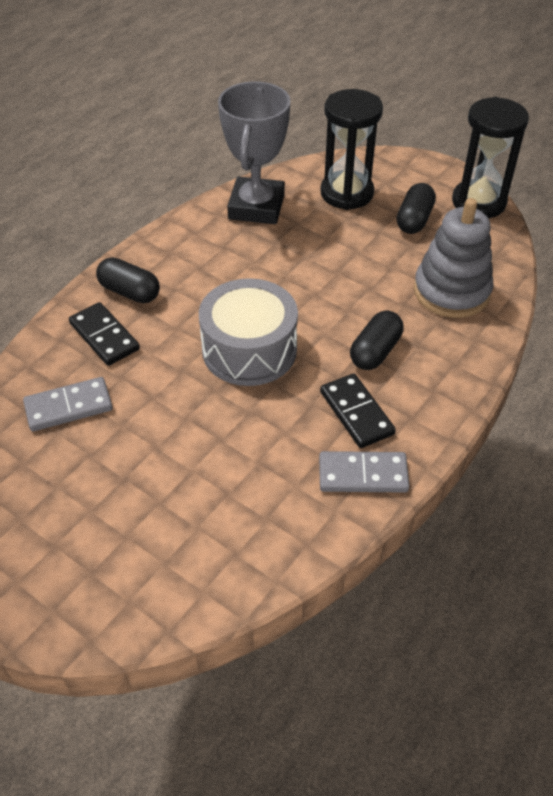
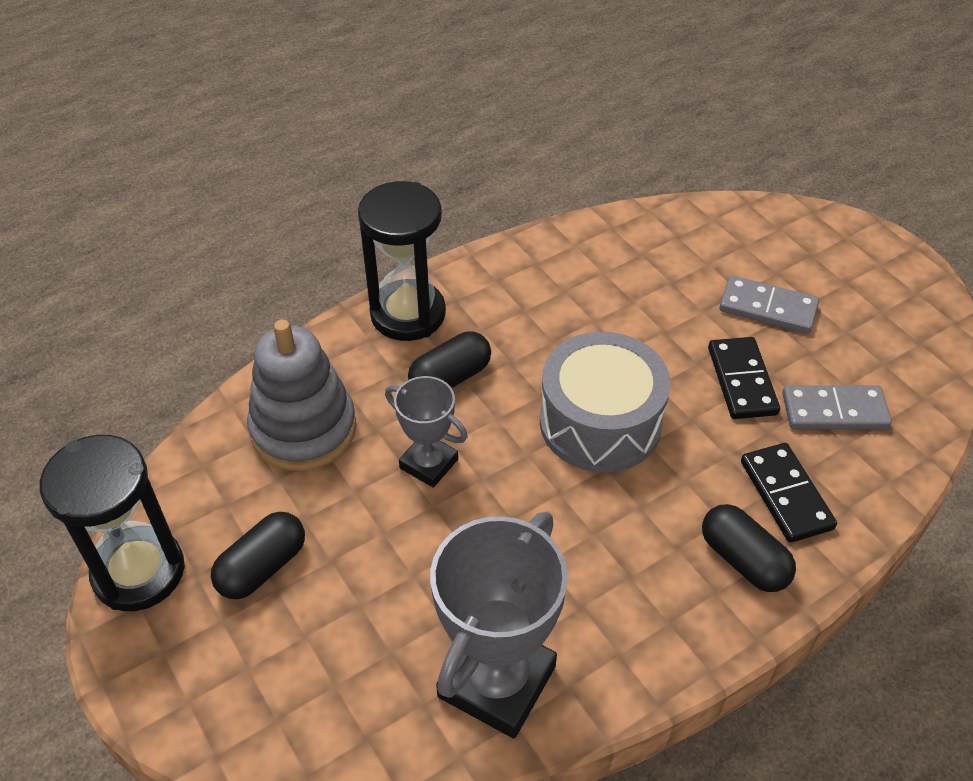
camera: 160 degrees left, 0 degrees up
grey domino [319,451,410,493] -> grey domino moved to [719,276,819,334]
black hourglass [320,89,383,210] -> black hourglass moved to [358,181,446,341]
black domino [320,373,396,448] -> black domino moved to [708,337,780,419]
none -> grey trophy [385,376,467,488]

